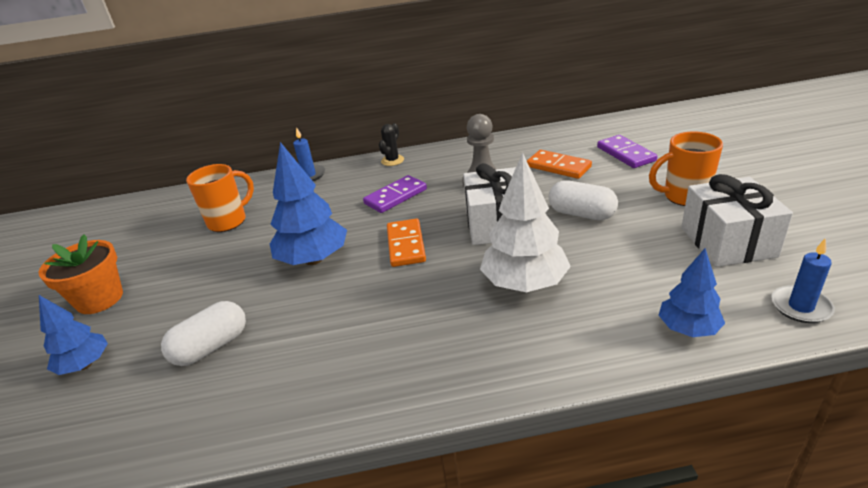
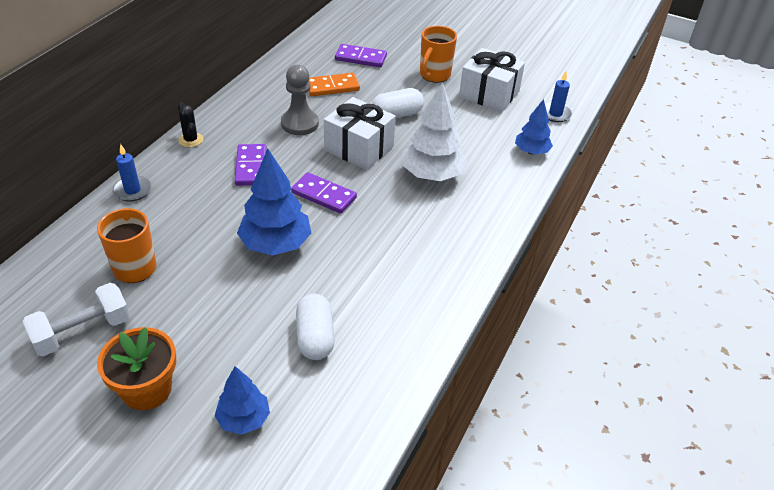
camera: 60 degrees left, 10 degrees up
orange domino [387,218,426,267] -> purple domino [291,172,357,214]
none -> white dumbbell [23,283,130,356]

